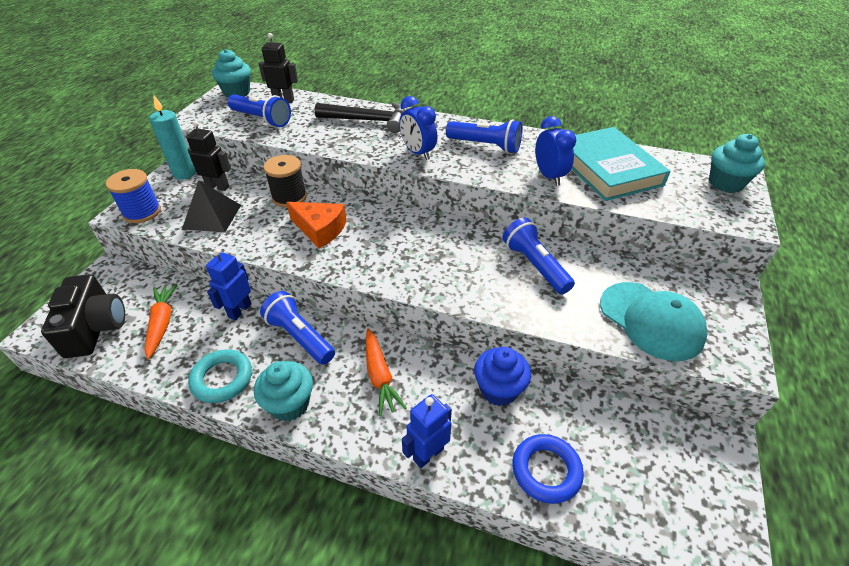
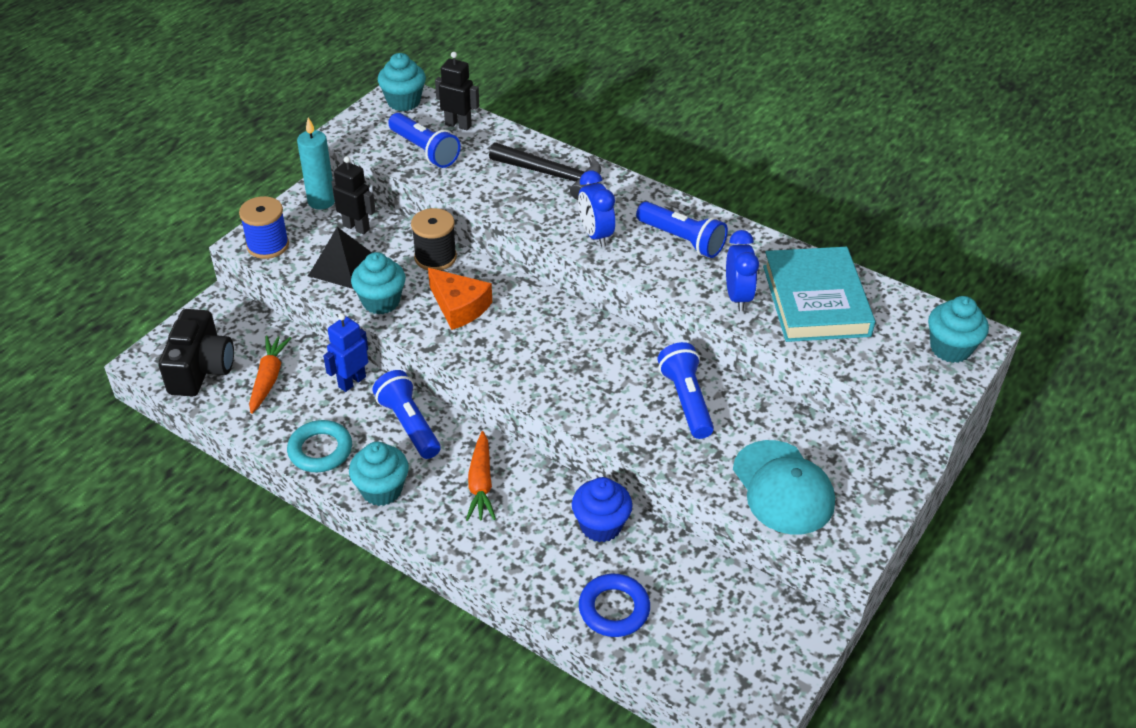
camera: 15 degrees right, 0 degrees up
blue robot [402,394,452,468] -> none
none -> turquoise cupcake [351,252,406,314]

